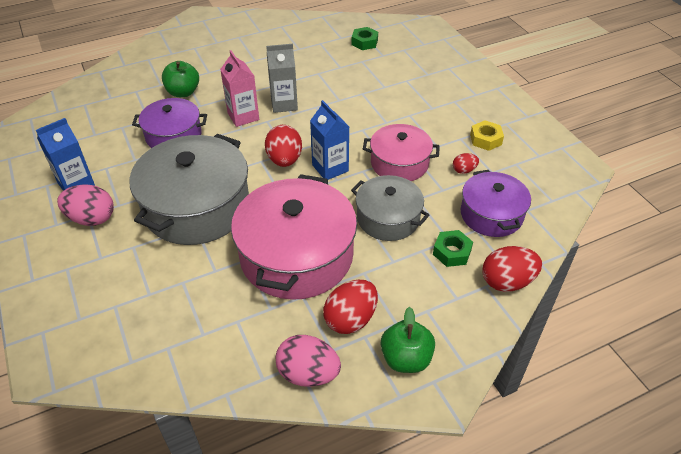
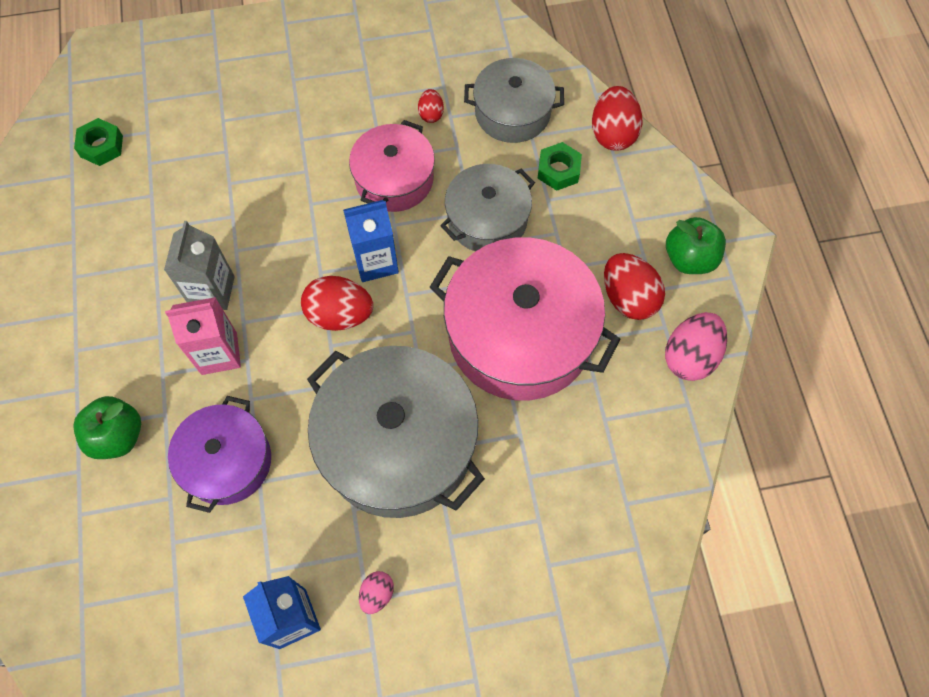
camera: 75 degrees left, 20 degrees up
pink egg [57,185,114,226] -> pink egg [359,571,394,614], size x0.53
purple pot [461,170,531,237] -> grey pot [464,58,564,143]
yellow nut [470,120,504,151] -> none

